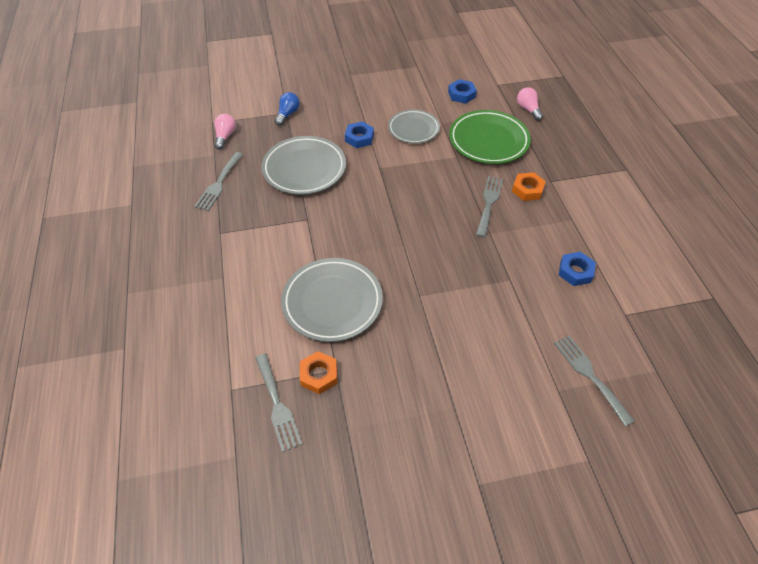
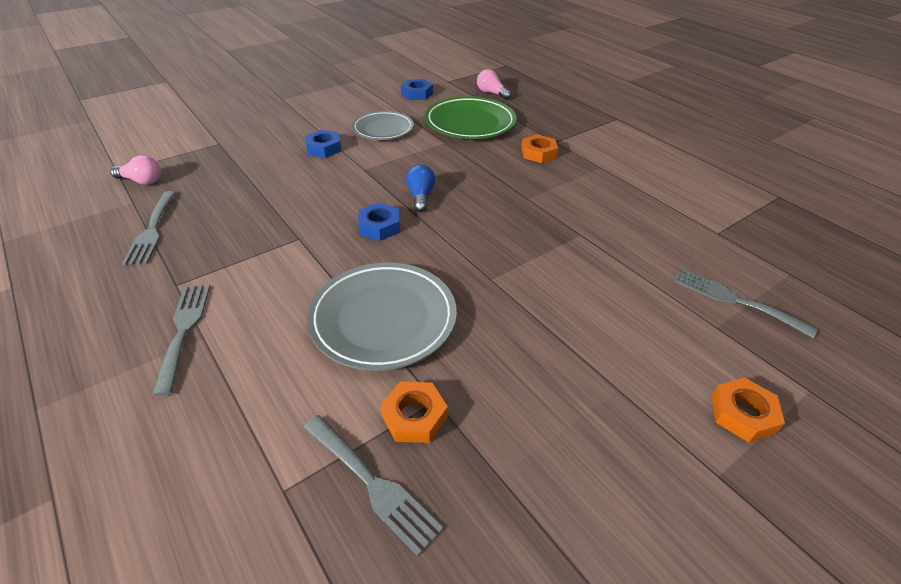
camera: 25 degrees left, 10 degrees down
pink light bulb [214,114,236,150] -> pink light bulb turned 120 degrees clockwise [110,155,161,185]
grey plate [261,136,346,195] -> none
blue light bulb [274,92,300,126] -> blue light bulb moved to [406,164,435,212]
grey fork [476,176,503,238] -> grey fork moved to [153,285,210,396]
blue nut [559,252,596,286] -> blue nut moved to [358,203,400,241]
none -> orange nut [712,378,785,443]

